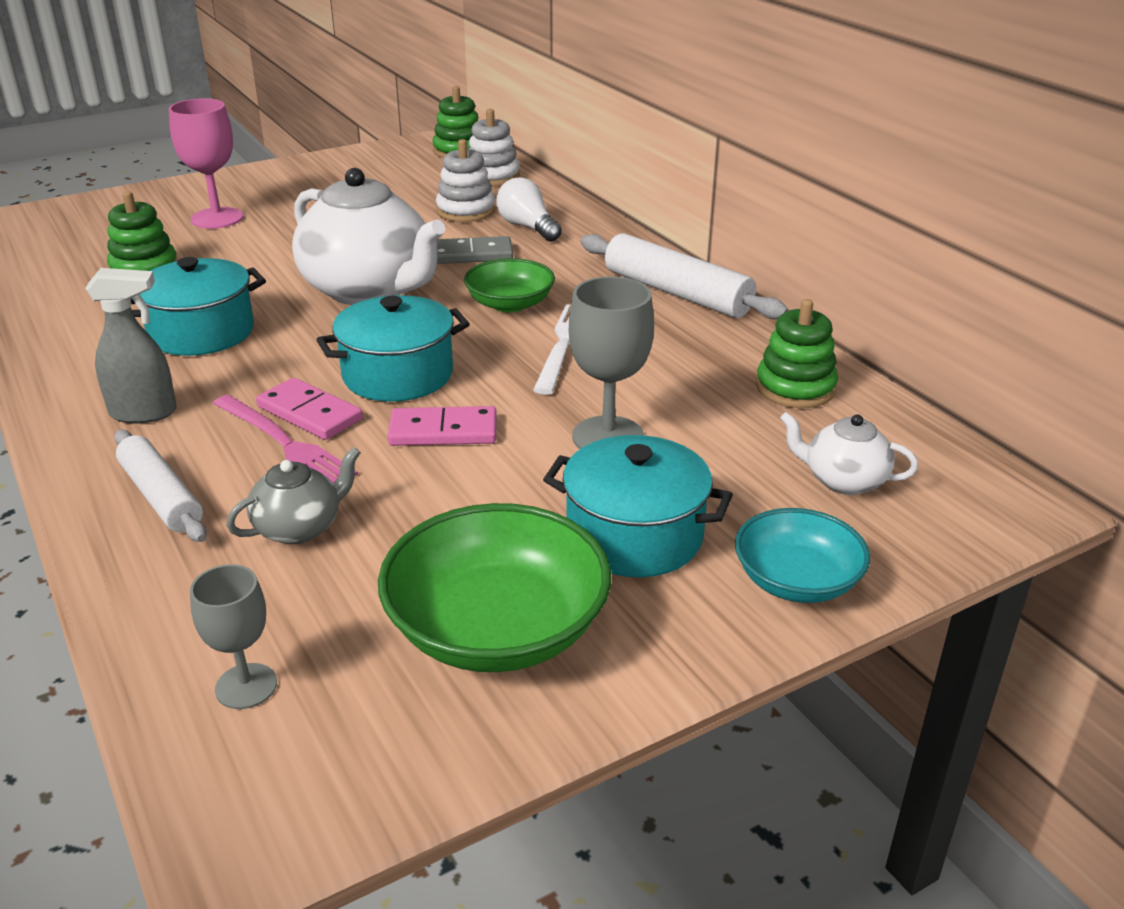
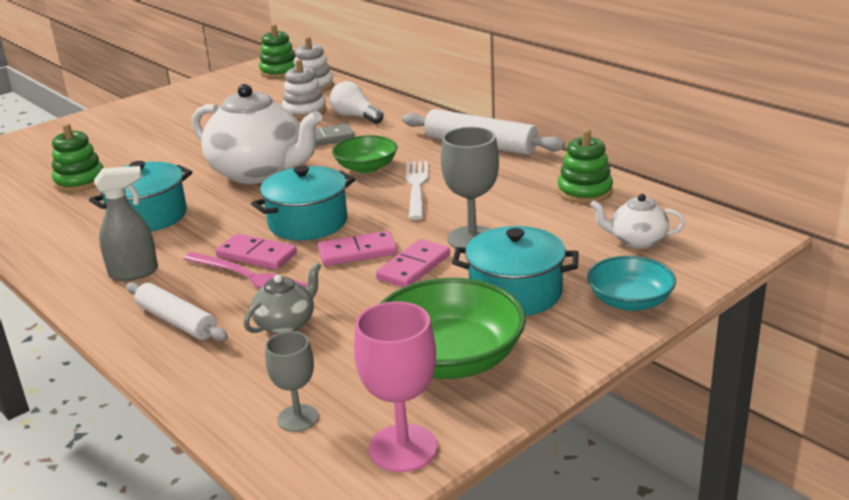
camera: 10 degrees left, 5 degrees down
pink goblet [169,98,243,229] -> pink goblet moved to [354,301,438,472]
none -> pink domino [376,239,450,287]

